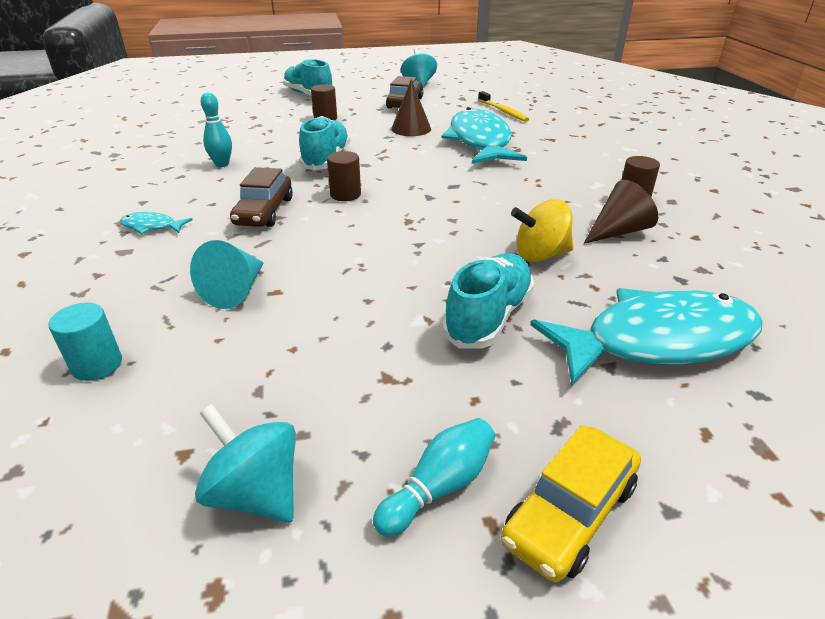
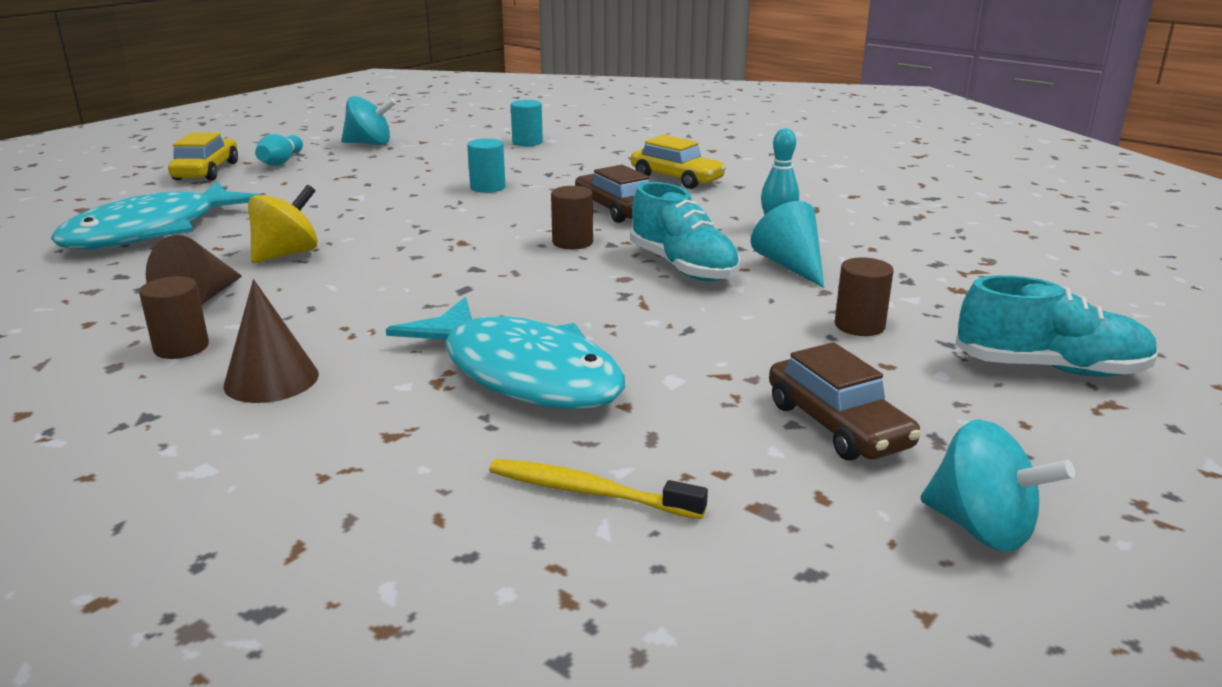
camera: 140 degrees right, 10 degrees down
turquoise fish [120,212,193,234] -> yellow car [631,135,726,189]
turquoise cone [190,240,264,309] -> turquoise cone moved to [751,201,824,288]
brown cone [391,79,431,136] -> brown cone moved to [223,279,319,403]
turquoise shoe [442,253,534,349] -> none
none -> turquoise cylinder [467,138,506,193]

